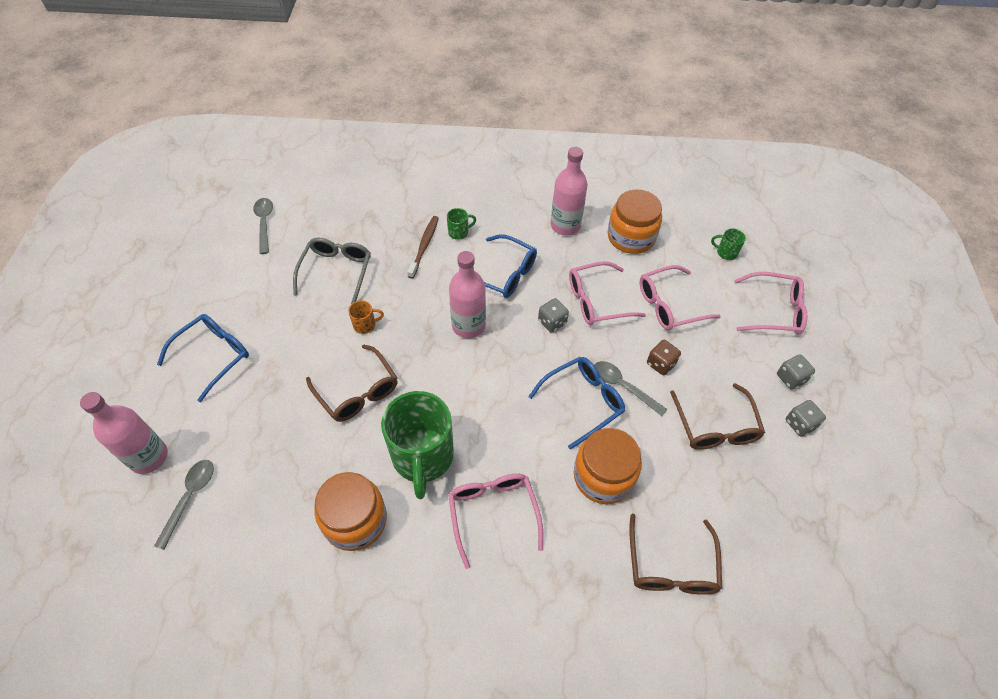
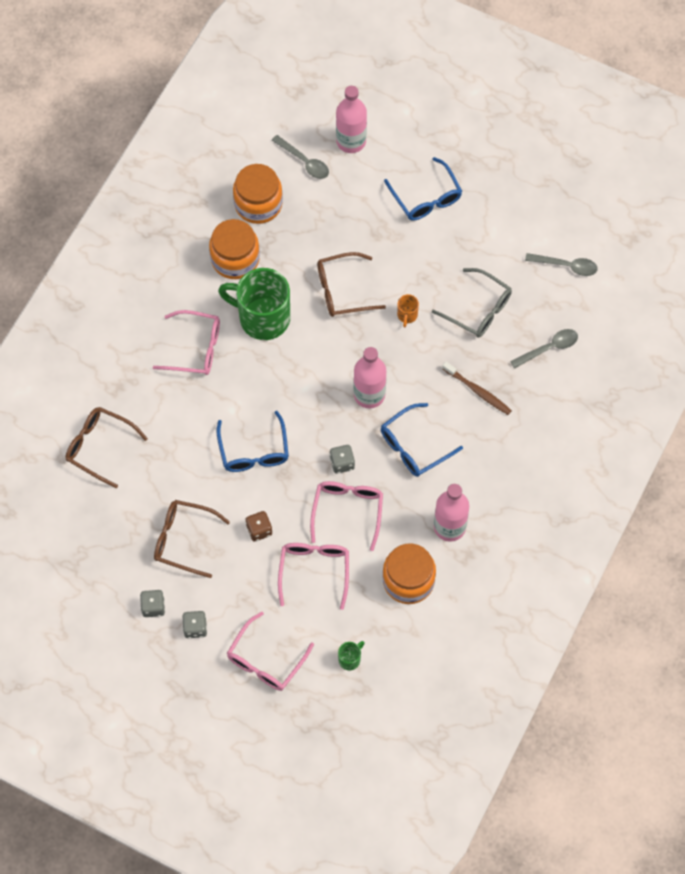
camera: 115 degrees right, 10 degrees up
green mug [447,208,476,240] -> none
orange jar [574,428,642,504] -> orange jar moved to [233,164,283,224]
grey spoon [594,361,668,416] -> grey spoon moved to [510,329,578,369]

